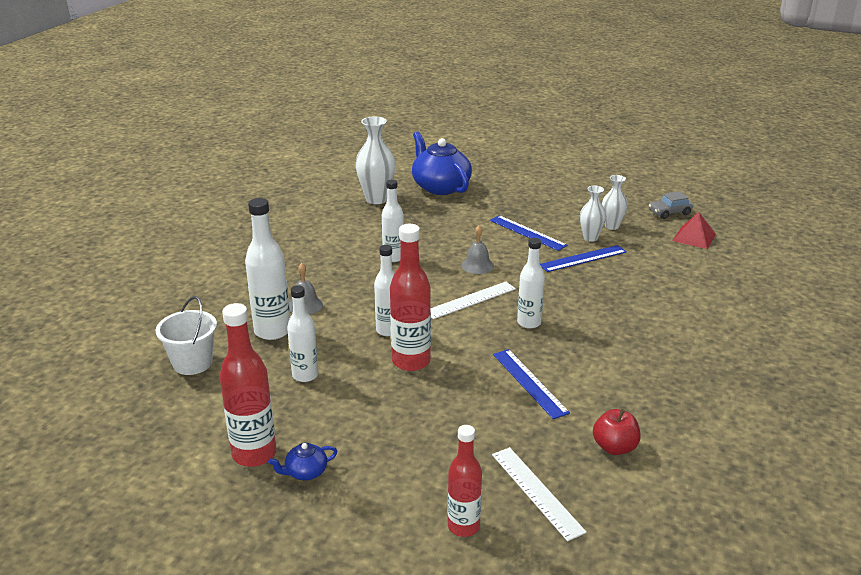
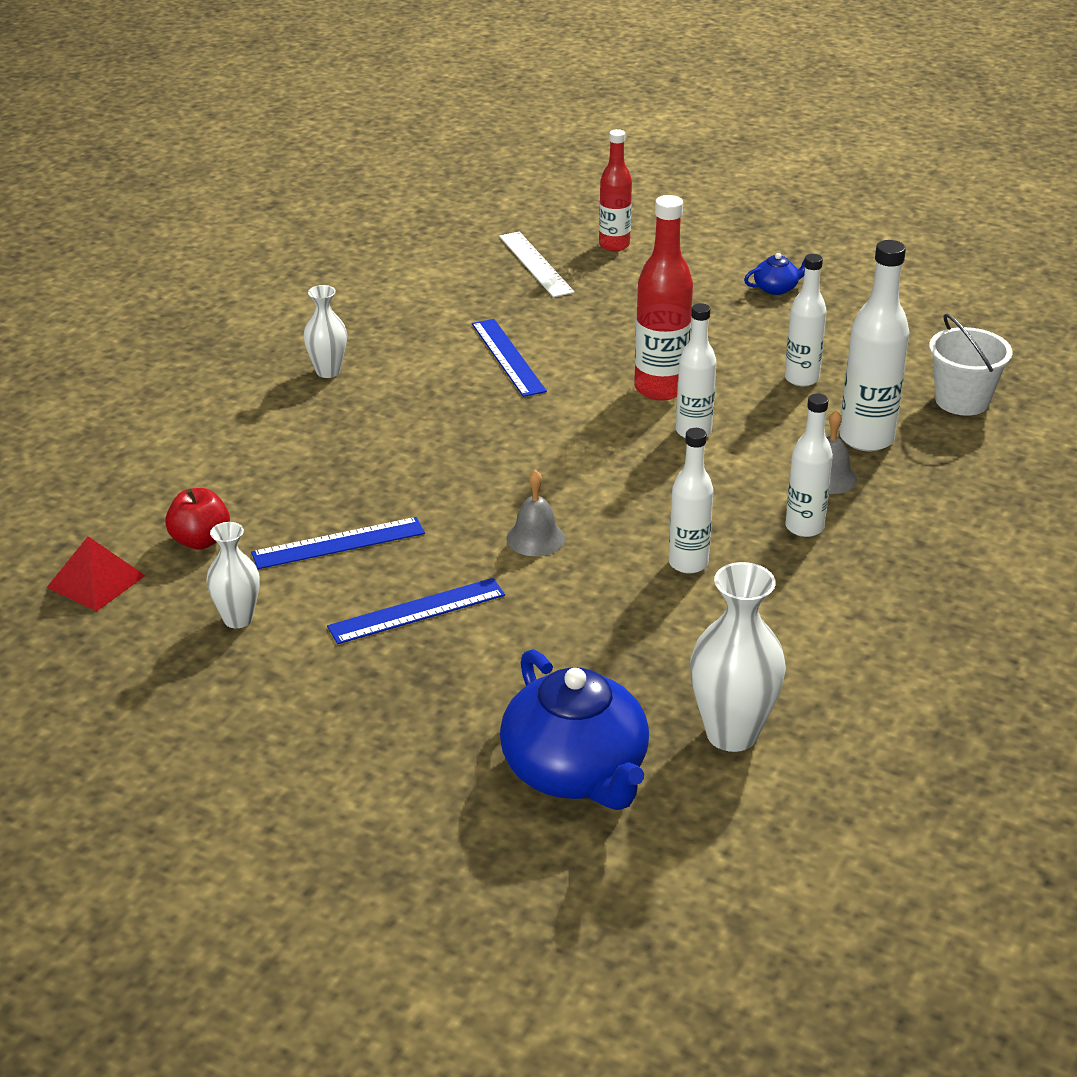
camera: 175 degrees left, 5 degrees up
red bottle [220,303,277,467] -> none
white ruler [431,282,516,319] -> none
blue ruler [490,215,568,251] -> blue ruler turned 75 degrees counterclockwise [327,578,505,644]
white bottle [517,238,545,329] -> white bottle moved to [785,394,833,537]
white vase [580,186,606,242] -> white vase moved to [303,285,347,378]
red apple [593,409,640,455] -> red apple moved to [165,488,230,550]
grey car [649,191,693,219] -> none

